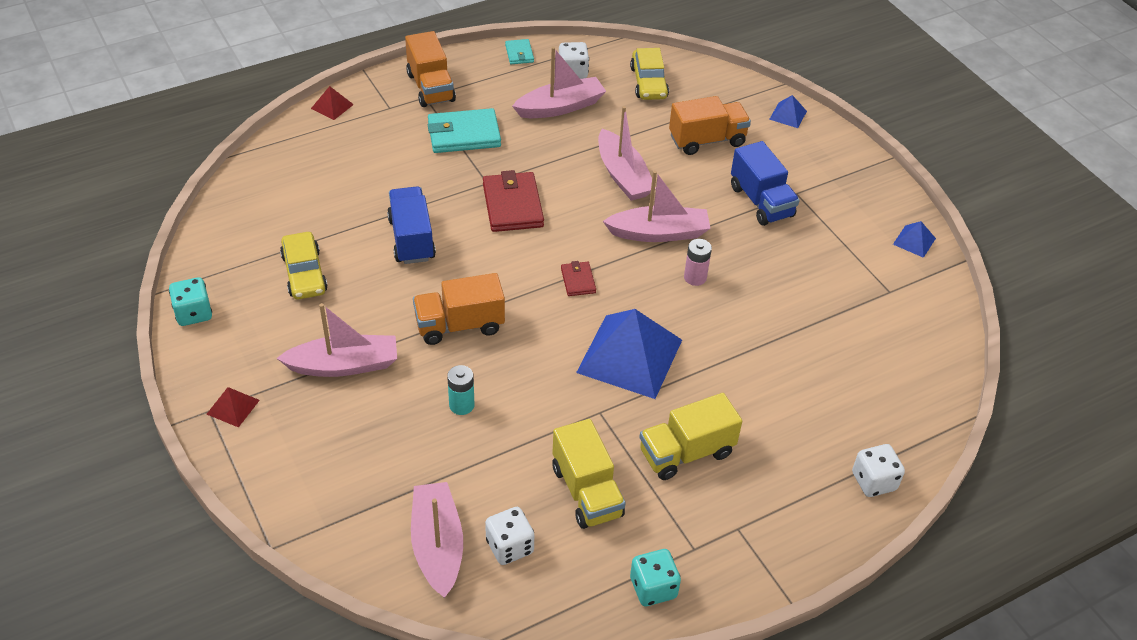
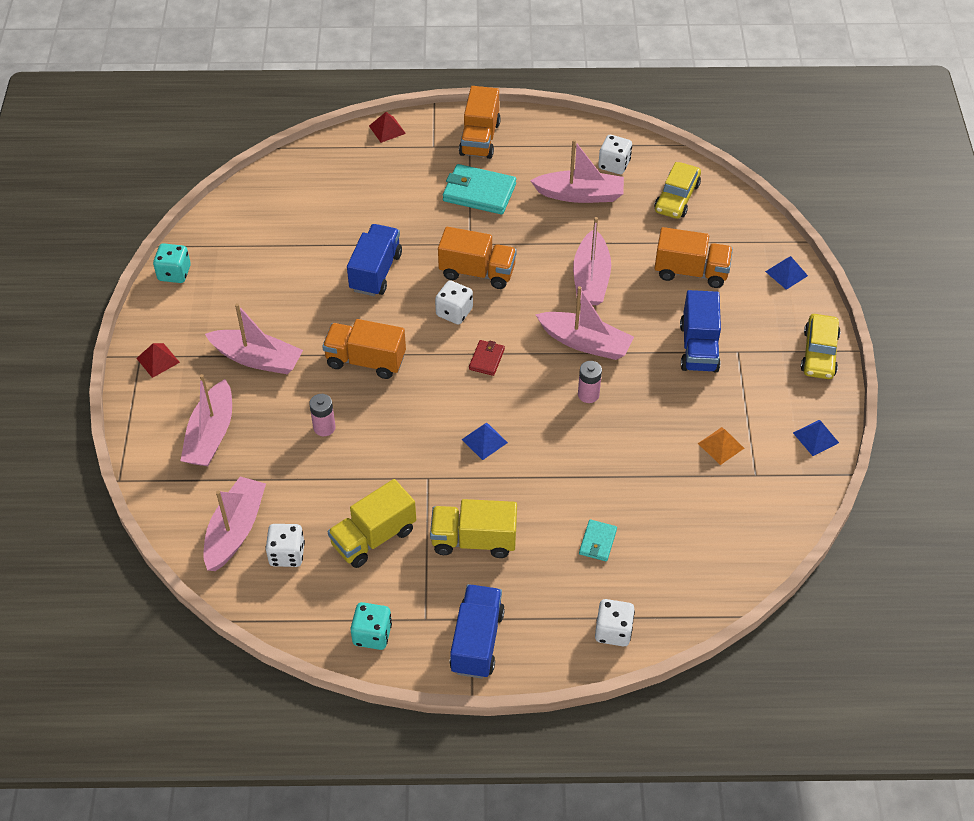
camera: 30 degrees right, 5 degrees up
yellow car [280,232,328,300] -> yellow car moved to [801,314,841,379]
turquoise battery [447,365,474,415] -> pink battery [309,394,335,436]
red wallet [483,170,544,232] -> orange truck [438,227,517,289]
turquoise wallet [505,39,534,64] -> turquoise wallet moved to [579,519,617,561]
yellow truck [552,419,625,529] -> yellow truck turned 45 degrees clockwise [327,479,416,568]
blue pyramid [576,309,682,399] -> blue pyramid [461,422,508,460], size x0.44
none -> pink boat [180,374,232,466]
none -> white dice [435,281,473,325]
none -> blue truck [449,584,505,679]
none -> orange pyramid [698,427,744,465]

